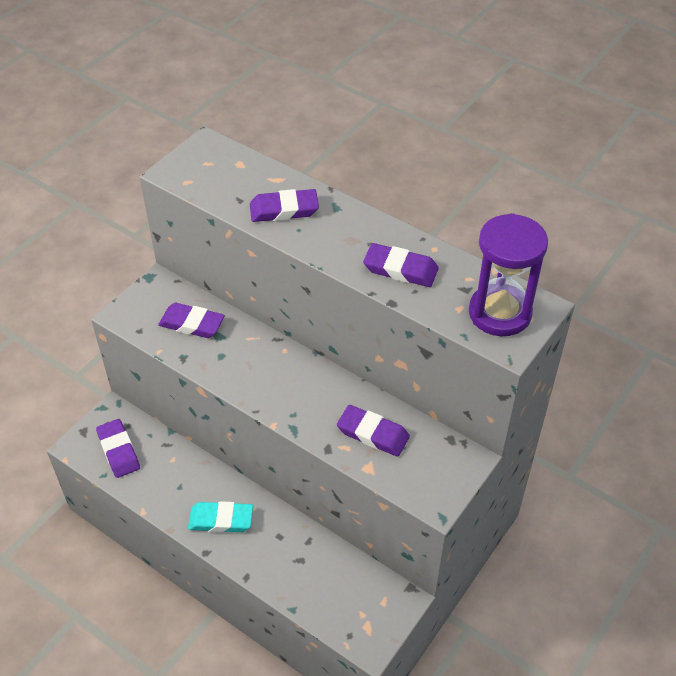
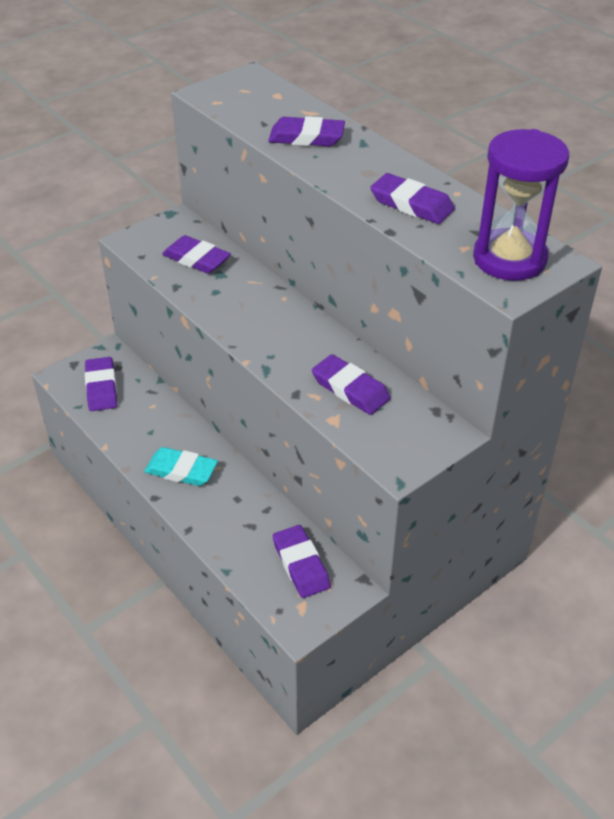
camera: 15 degrees right, 5 degrees down
none -> purple eraser [273,525,331,598]

